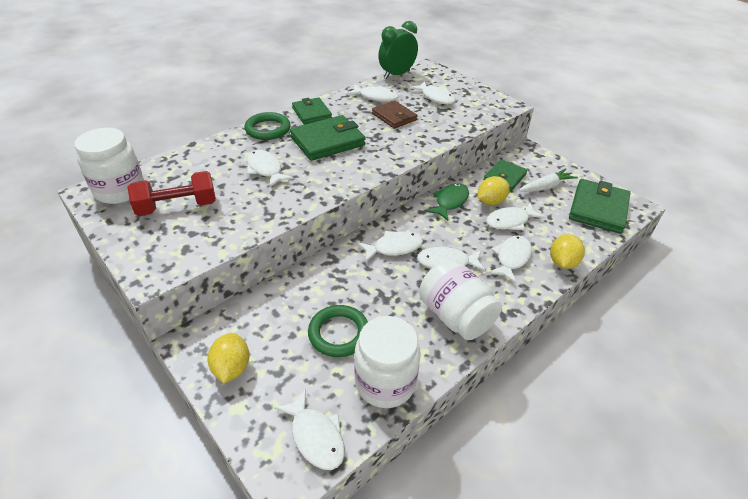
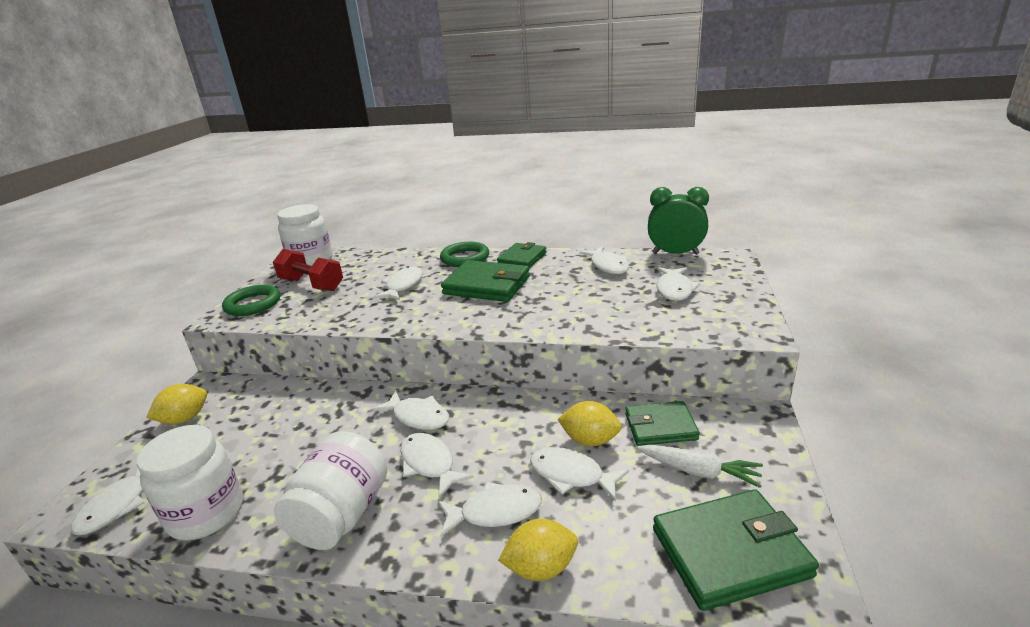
camera: 55 degrees right, 15 degrees down
green ring [308,305,368,357] -> green ring moved to [222,285,280,316]
brown wallet [372,101,417,129] -> none
green fish [426,183,469,221] -> none

